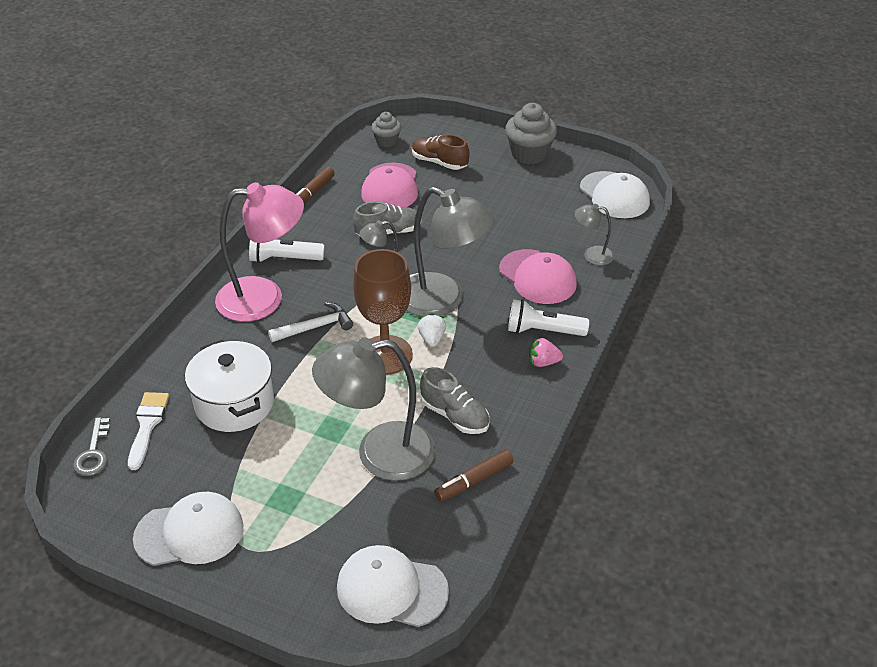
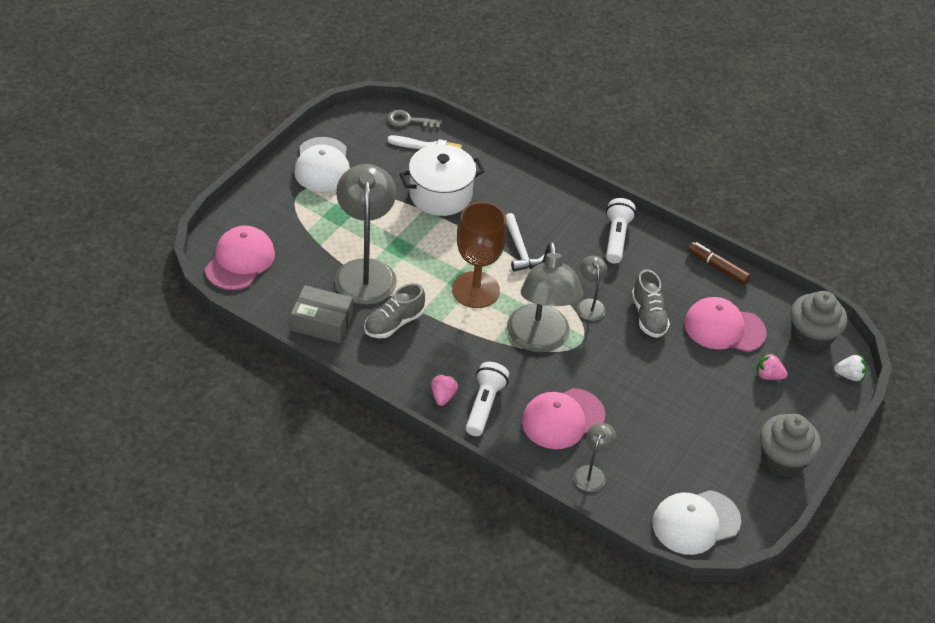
camera: 95 degrees right, 5 degrees up
pink lamp [215,182,304,322] -> none
white cap [337,545,449,627] -> pink cap [205,226,275,290]
grey cupcake [371,112,401,147] -> grey cupcake [790,291,847,352], size x1.69
grey lamp [406,187,495,317] -> grey lamp turned 45 degrees counterclockwise [507,242,583,353]
brown shoe [412,134,470,170] -> pink strawberry [757,352,788,380]
white strawberry [418,313,446,347] -> white strawberry moved to [834,355,866,381]
brown marker [434,450,513,502] -> grey box [291,285,353,343]

